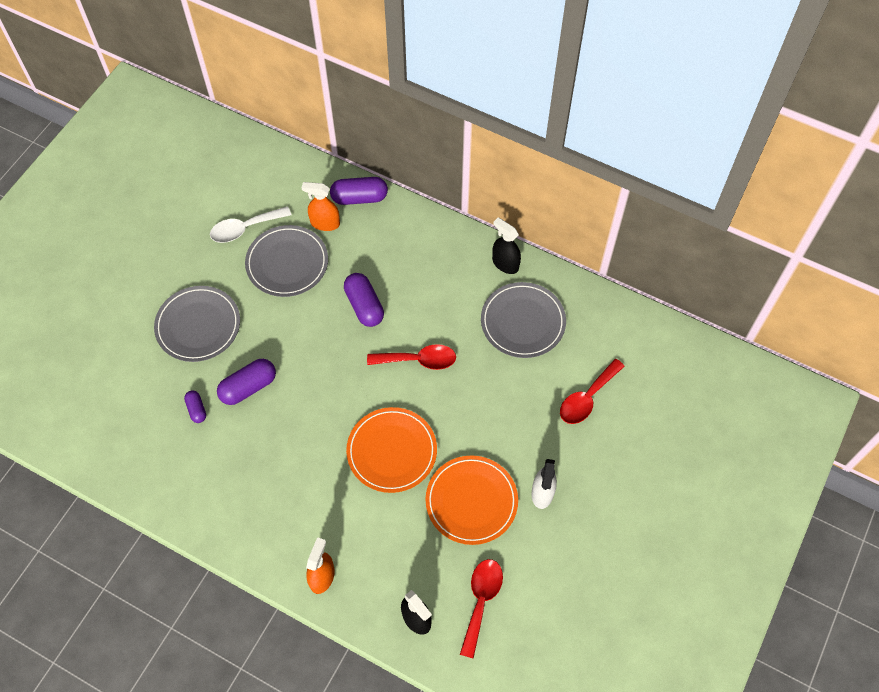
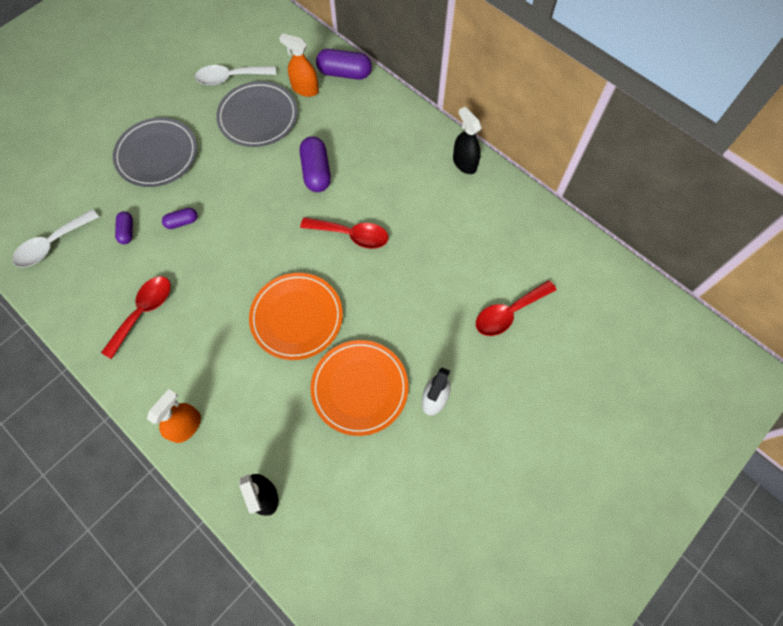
camera: 15 degrees right, 5 degrees up
purple capsule [217,359,276,405] -> purple capsule [162,208,198,229], size x0.56
red spoon [460,559,503,659] -> red spoon moved to [101,276,171,359]
grey plate [481,282,566,358] -> none
none -> white spoon [12,209,99,268]

